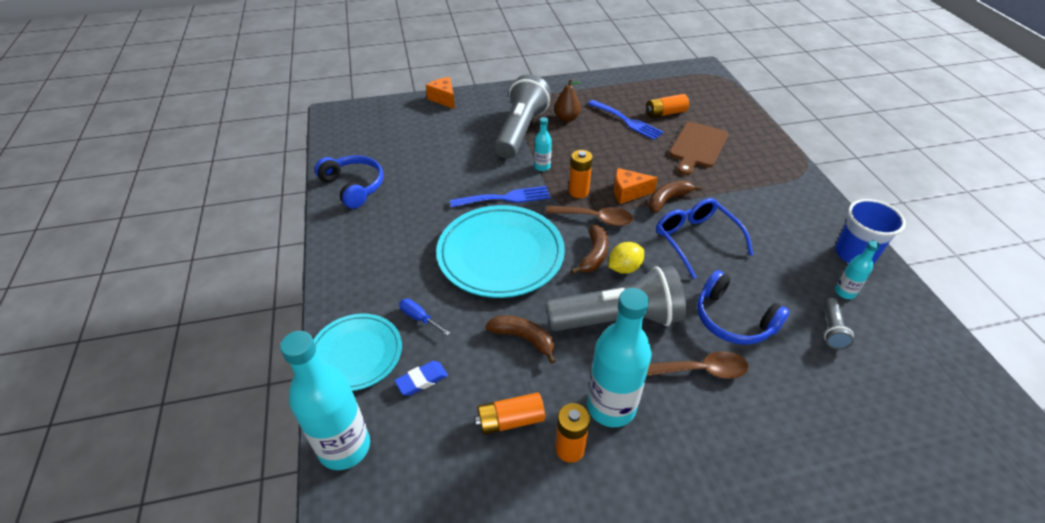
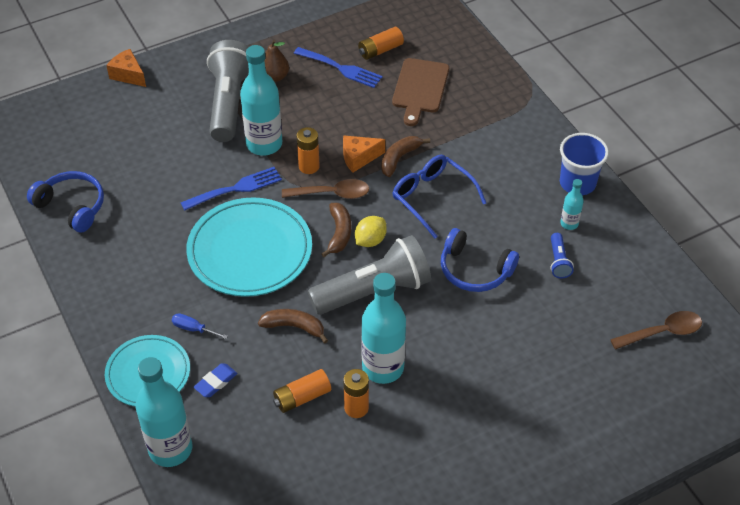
camera: 15 degrees left, 5 degrees up
turquoise bottle [534,117,552,171] -> turquoise bottle [240,45,282,155], size x2.09
brown spoon [647,351,748,379] -> brown spoon moved to [610,311,702,350]
grey flashlight [824,298,854,350] -> blue flashlight [551,233,574,279]

